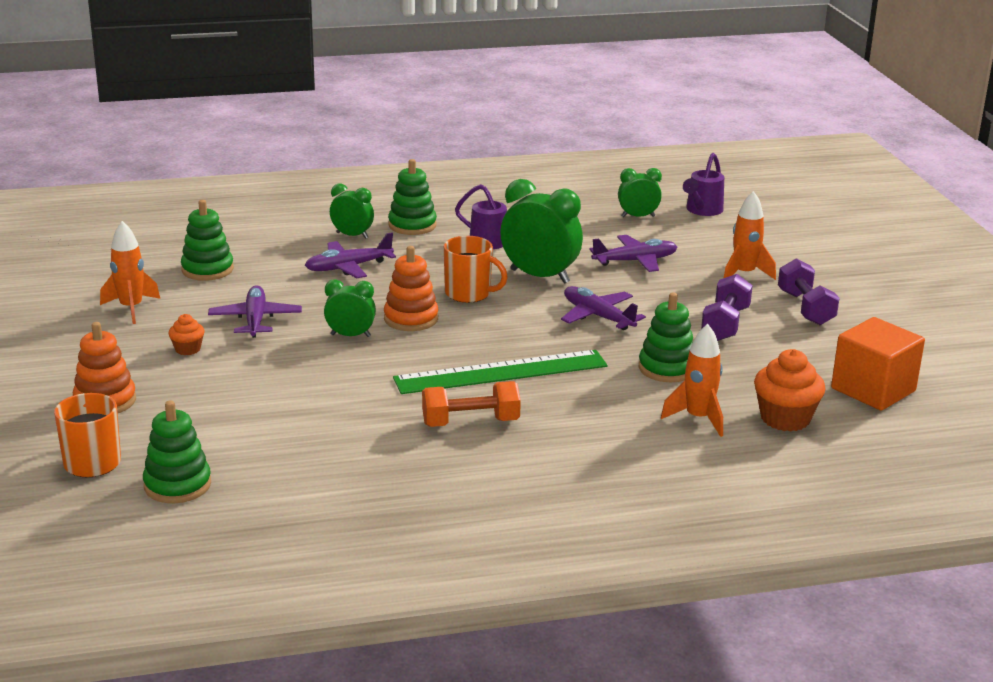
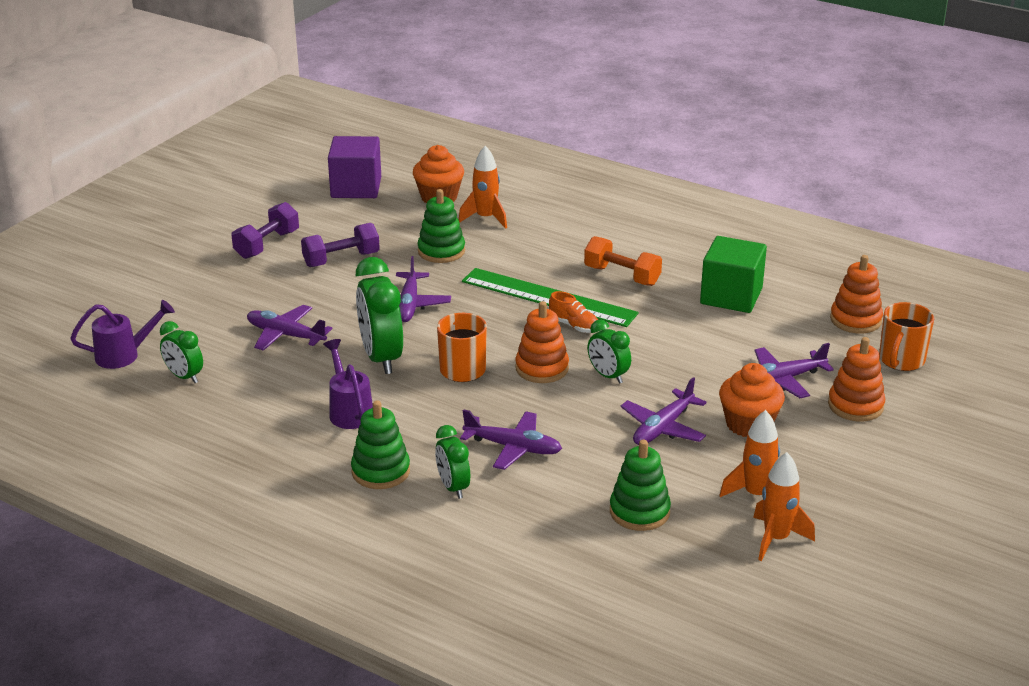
camera: 135 degrees left, 5 degrees up
green stacking toy [143,401,211,503] -> orange stacking toy [830,255,883,333]
orange cupcake [169,314,205,355] -> orange cupcake [719,363,785,437], size x1.85
orange rocket [724,191,776,280] -> orange rocket moved to [753,452,815,561]
orange cube [831,317,925,411] -> purple cube [328,136,381,198]
none -> orange shoe [549,291,598,333]
none -> green cube [700,236,767,313]
none -> purple plane [755,343,834,398]

